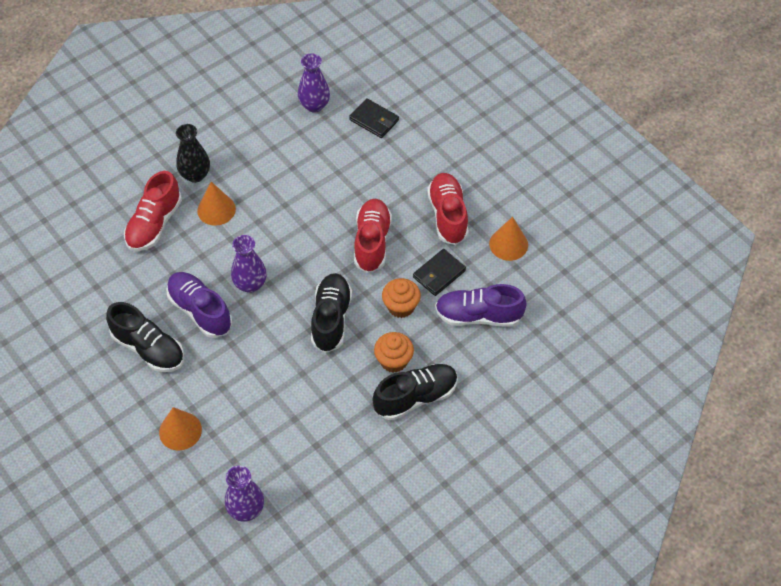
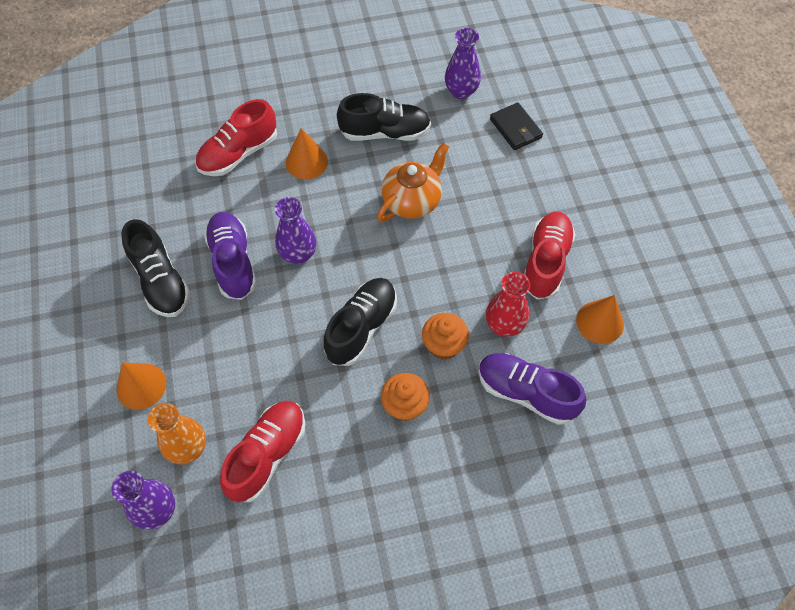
camera: 25 degrees right, 5 degrees up
black vase [176,124,210,183] -> none
red shoe [354,199,392,273] -> red shoe moved to [220,401,305,502]
black shoe [372,364,458,420] -> black shoe moved to [337,93,431,141]
black wallet [413,249,466,296] -> red vase [486,272,530,337]
none -> orange vase [148,403,206,464]
none -> orange teapot [377,143,449,222]

